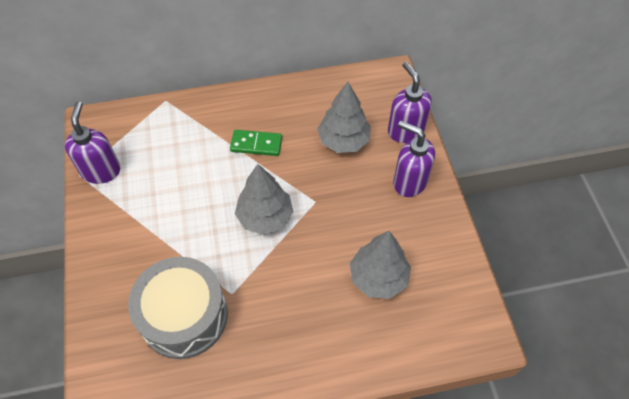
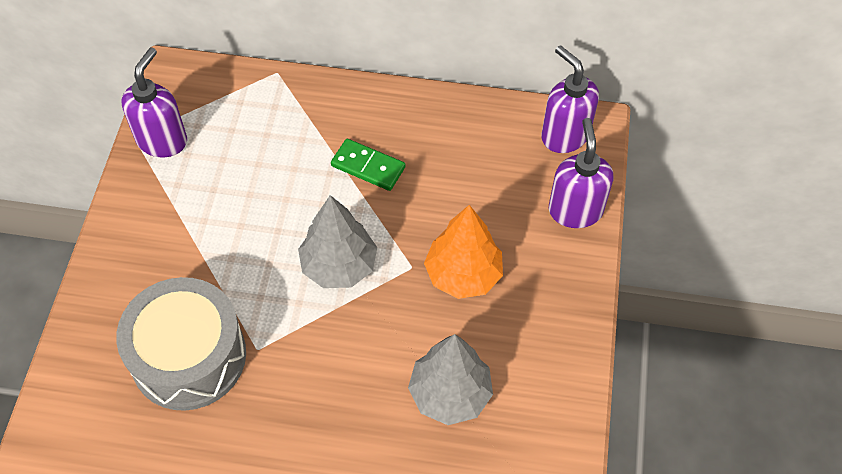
camera: 20 degrees right, 0 degrees up
grey tree [317,82,371,153] -> none
purple soap dispenser [393,121,435,197] -> purple soap dispenser moved to [541,45,599,153]
none -> orange tree [424,205,503,299]

